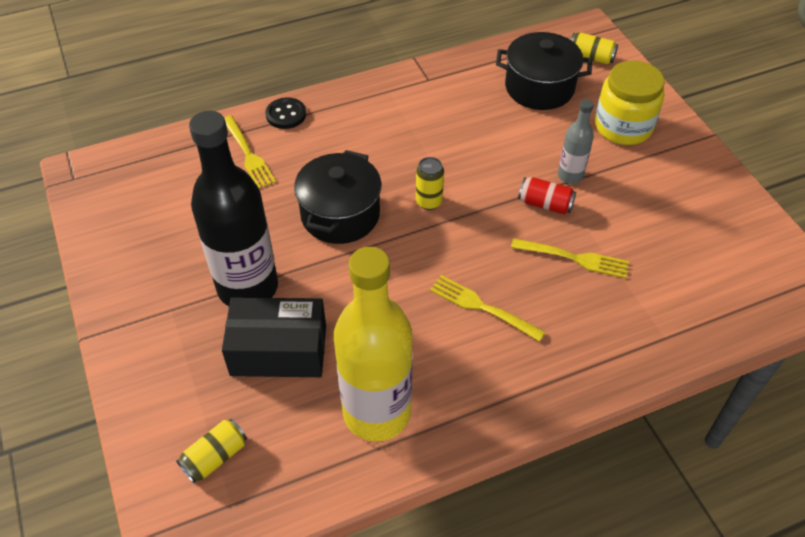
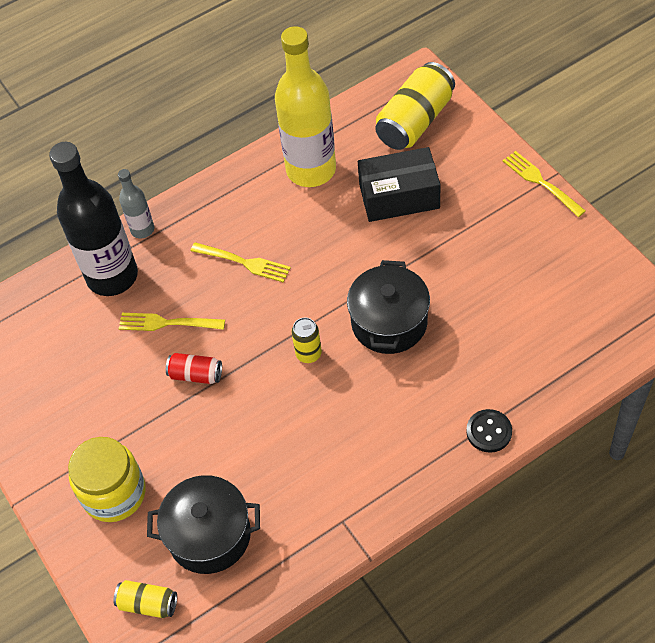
camera: 175 degrees right, 5 degrees up
yellow can [176,419,247,483] -> yellow can [375,62,455,150], size x1.94
black bottle [189,111,278,306] -> black bottle moved to [49,142,138,296]
yellow fork [224,116,276,189] -> yellow fork moved to [503,151,586,217]
grey bottle [558,99,594,184] -> grey bottle moved to [118,169,154,239]

